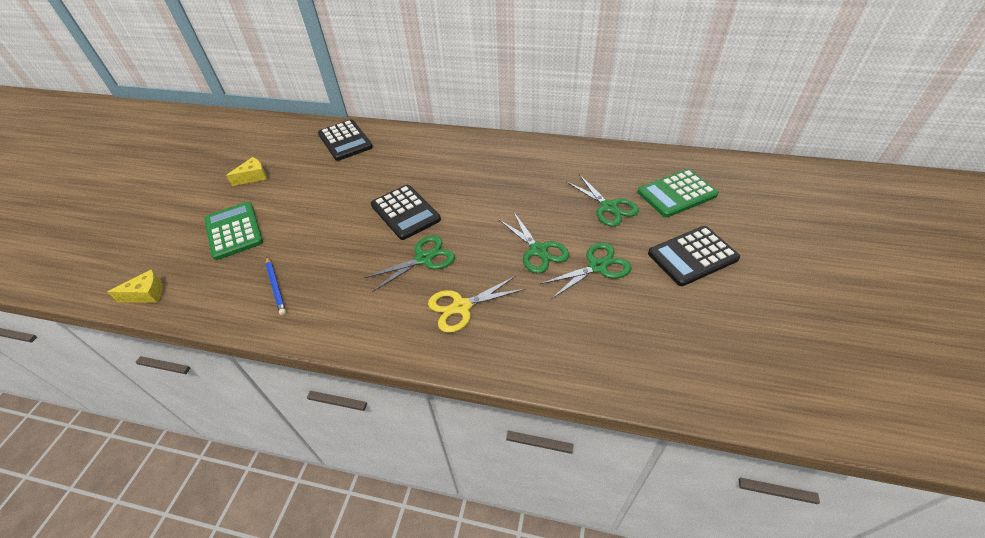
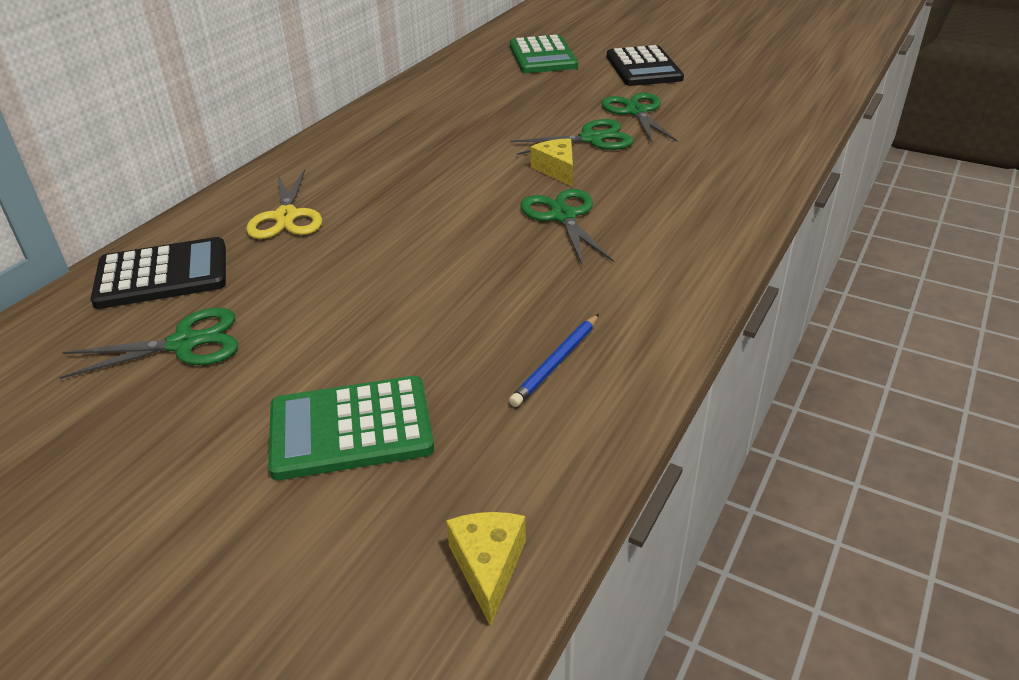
camera: 75 degrees left, 10 degrees down
yellow cheese [226,157,267,186] -> yellow cheese moved to [530,138,573,186]
blue pencil [266,257,286,316] -> blue pencil turned 135 degrees clockwise [509,314,599,407]
black calculator [371,185,441,240] -> none
yellow scissors [428,276,525,333] -> yellow scissors moved to [246,169,322,239]
green scissors [567,174,639,227] -> green scissors moved to [59,308,238,379]

